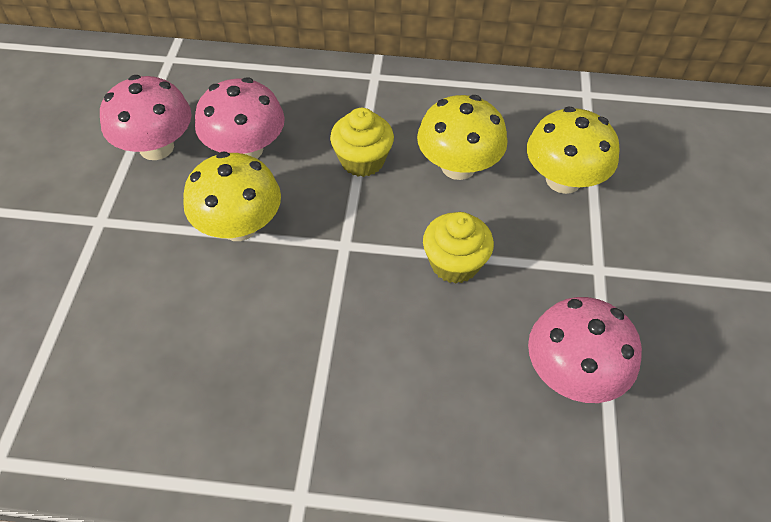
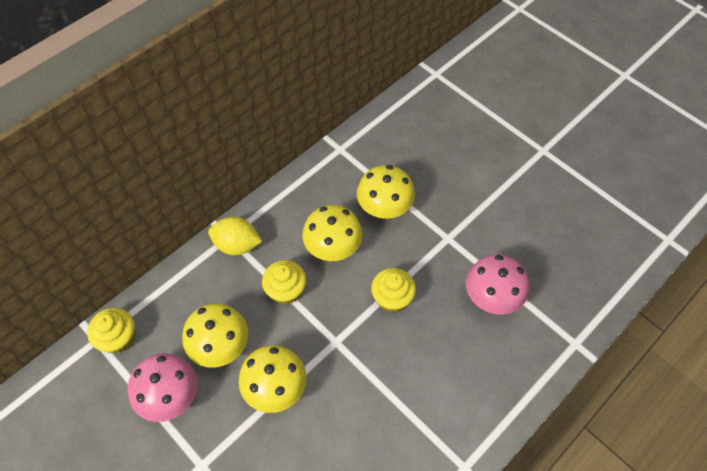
camera: 50 degrees left, 5 degrees up
pink mushroom [195,77,285,159] -> yellow mushroom [182,303,248,368]
none -> yellow cupcake [87,308,135,353]
none -> yellow lemon [208,217,262,255]

